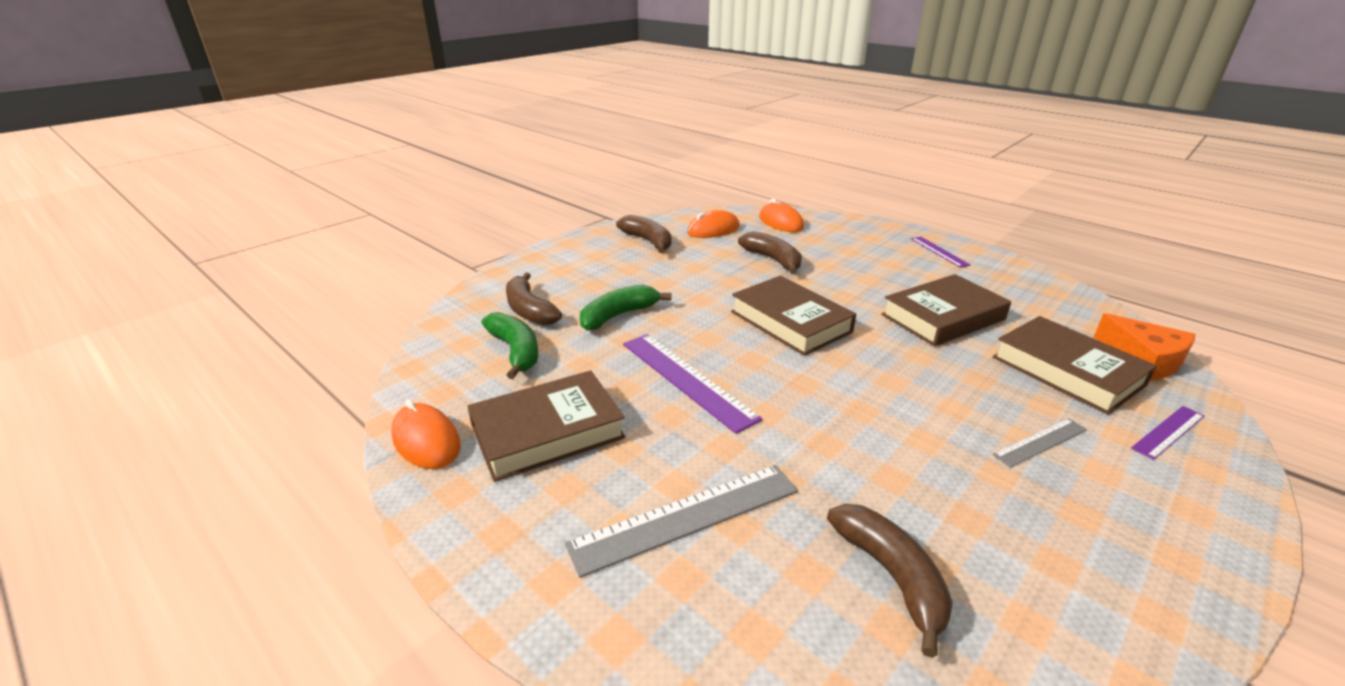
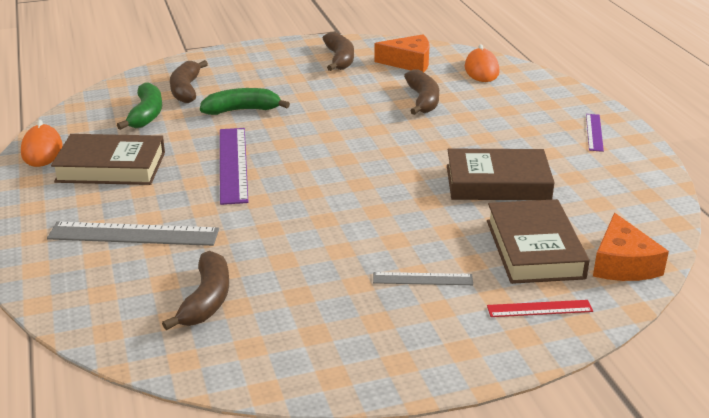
camera: 30 degrees right, 0 degrees up
orange mouse [687,210,739,238] -> orange cheese [374,34,429,72]
brown book [731,276,856,356] -> none
purple ruler [1131,406,1204,460] -> red ruler [487,300,593,317]

